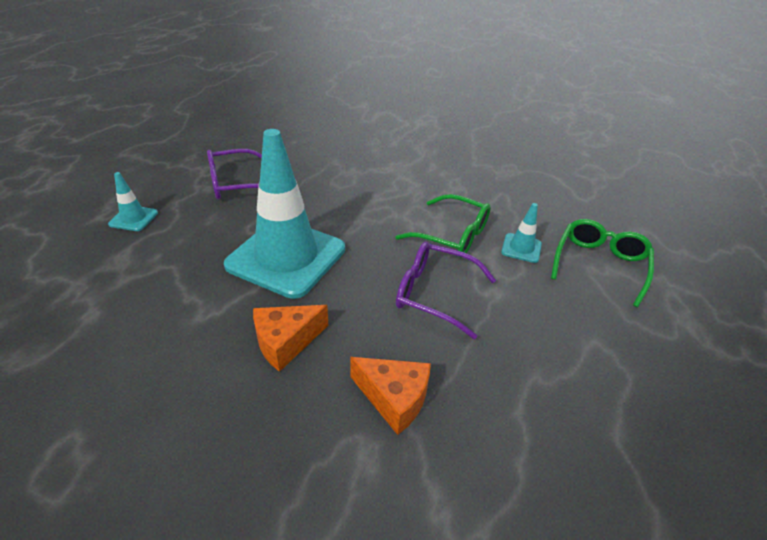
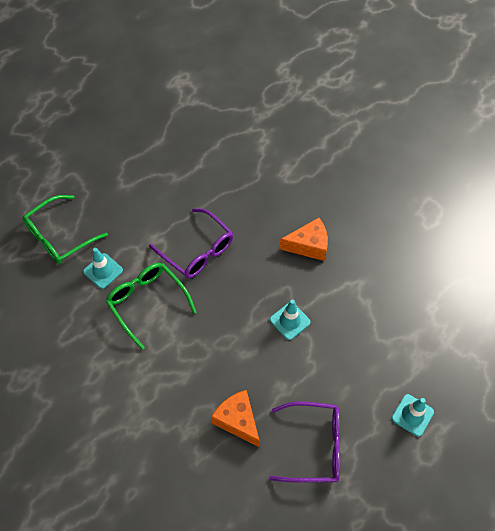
camera: 155 degrees left, 20 degrees up
turquoise traffic cone [224,129,345,299] -> turquoise traffic cone [270,300,311,340], size x0.42
orange cheese [351,357,431,435] -> orange cheese moved to [211,390,260,447]

